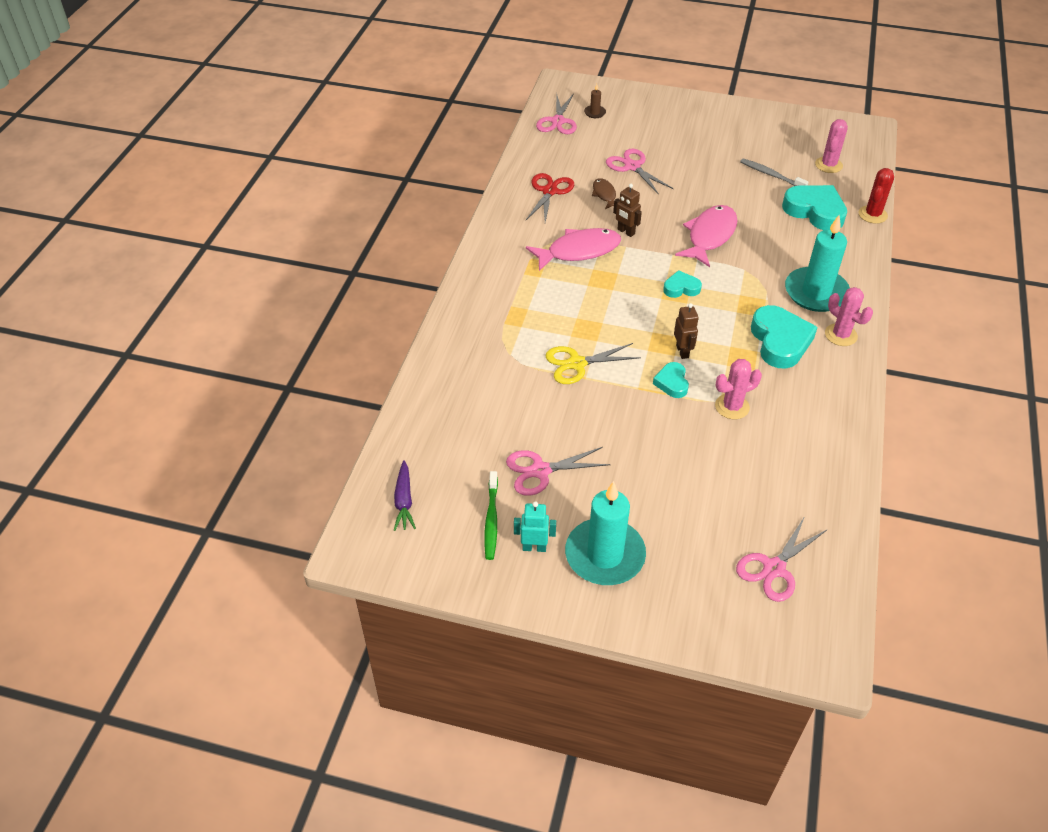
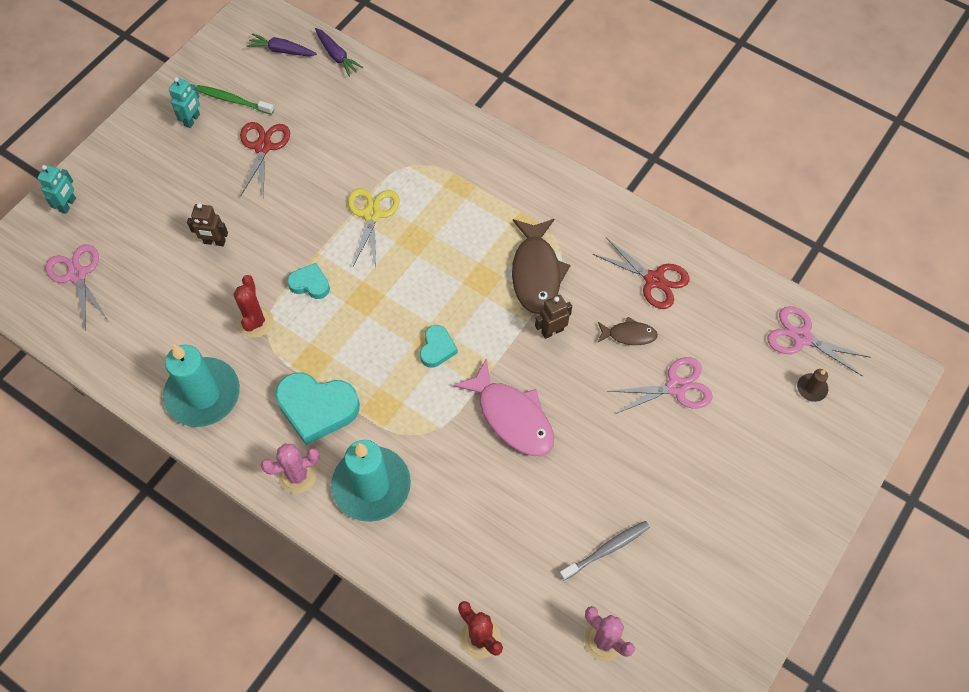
camera: 110 degrees right, 15 degrees up
pink scissors [506,447,611,496] -> red scissors [240,122,290,197]
pink fish [526,228,621,271] -> brown fish [512,219,570,314]
turquoise candle [565,481,646,585] -> turquoise candle moved to [163,344,240,427]
brown robot [674,303,699,359] -> brown robot moved to [187,203,228,246]
pink cactus [715,359,762,419] -> red cactus [234,275,274,338]
turquoise heart [782,185,847,230] -> none
none -> turquoise robot [37,165,76,214]
none -> purple carrot [315,28,364,77]

